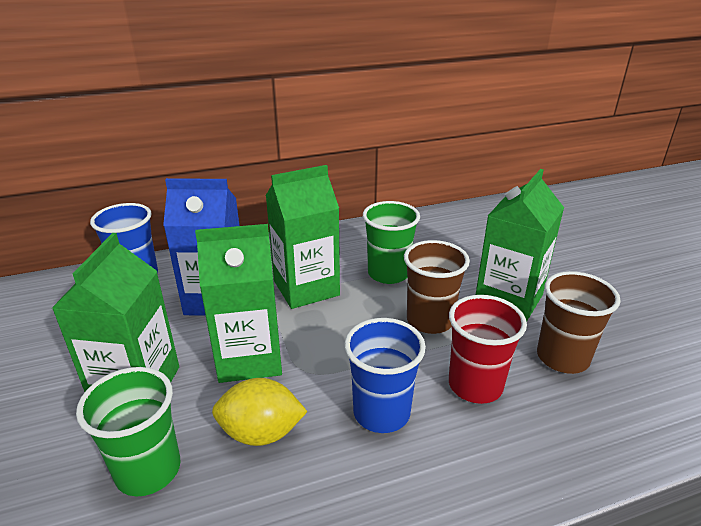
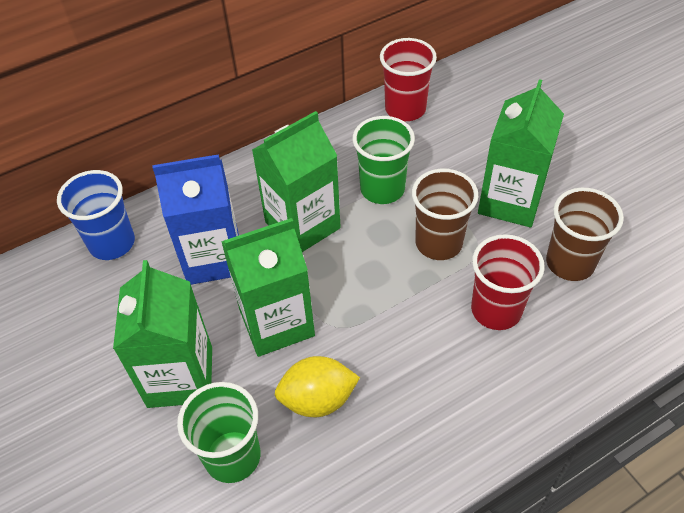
camera: 10 degrees left, 20 degrees up
blue cup [344,318,426,433] -> none
none -> red cup [380,38,437,121]

